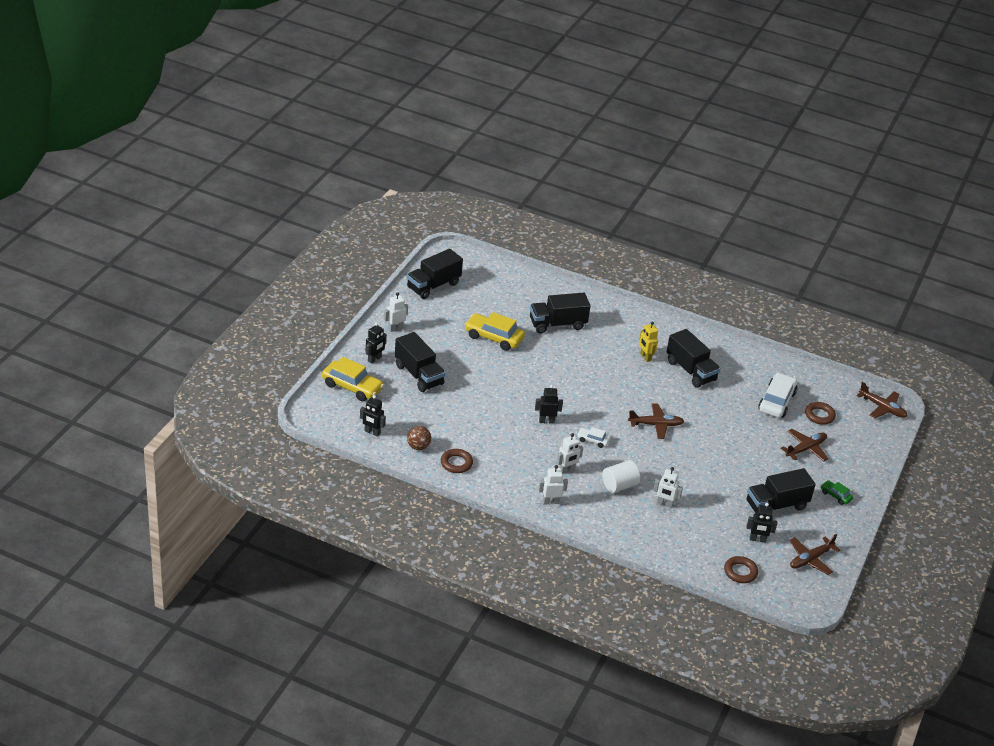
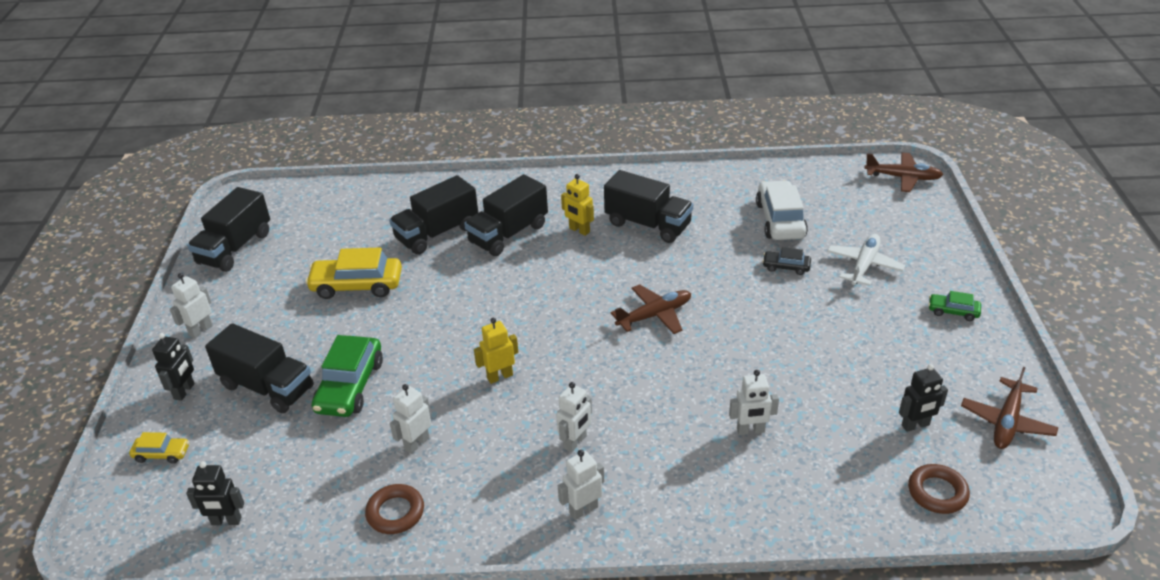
camera: 20 degrees left, 0 degrees up
yellow car [322,357,384,401] -> yellow car [129,432,189,464], size x0.51
brown ball [407,426,431,450] -> none
black robot [535,385,563,424] -> yellow robot [474,318,518,384]
white car [577,427,610,448] -> none
white cylinder [602,460,640,493] -> none
black truck [747,468,816,513] -> black truck moved to [464,174,548,256]
brown plane [781,429,828,461] -> white plane [827,234,905,286]
brown ring [805,402,836,425] -> none
none -> green car [312,335,383,417]
none -> white robot [390,384,431,454]
none -> black car [762,247,811,275]

